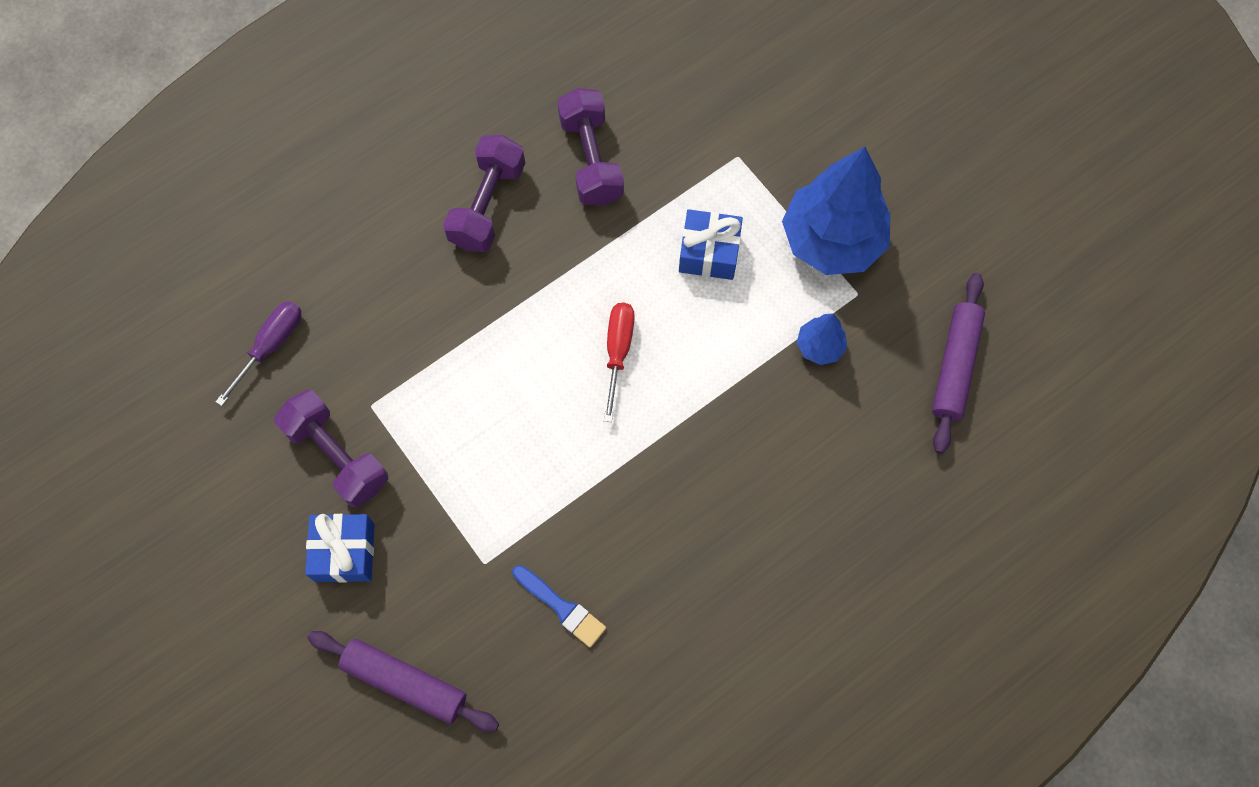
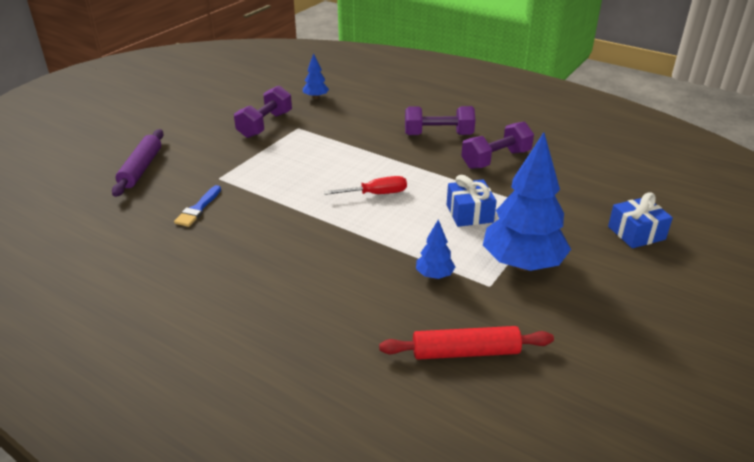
camera: 70 degrees right, 35 degrees down
purple screwdriver [216,301,301,406] -> blue tree [303,53,329,99]
blue gift [305,514,375,583] -> blue gift moved to [608,192,673,248]
purple rolling pin [932,273,985,454] -> red rolling pin [379,326,554,360]

